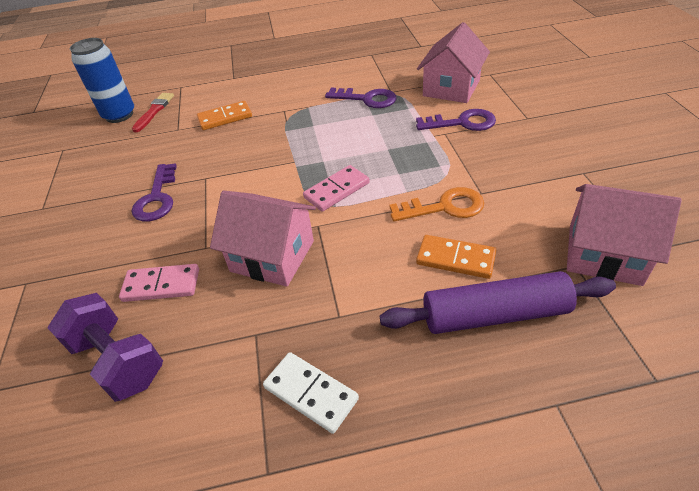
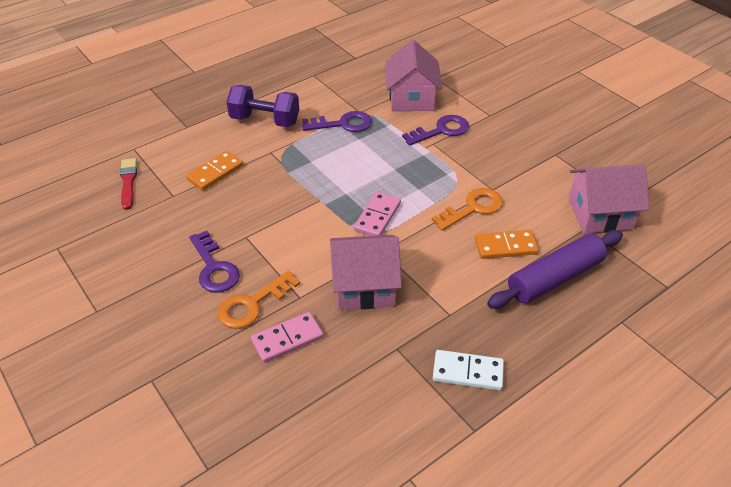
camera: 30 degrees left, 0 degrees up
purple dumbbell [47,293,163,402] -> purple dumbbell moved to [226,85,299,127]
blue can [70,38,134,123] -> none
none -> orange key [217,271,300,329]

